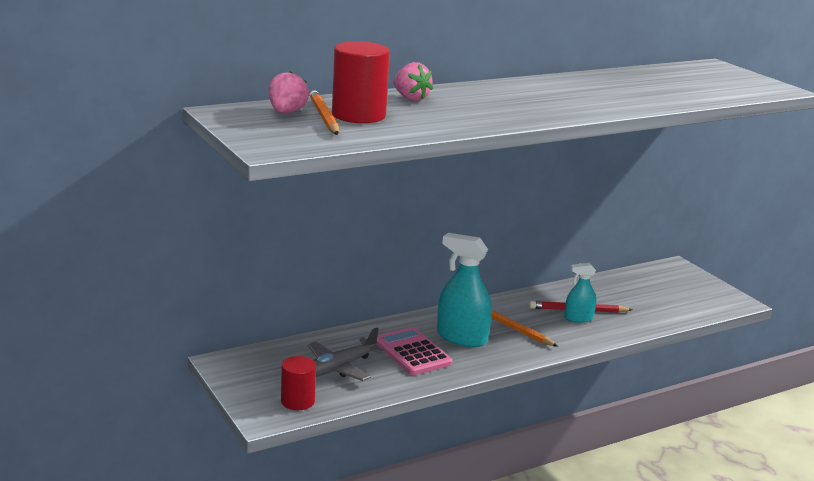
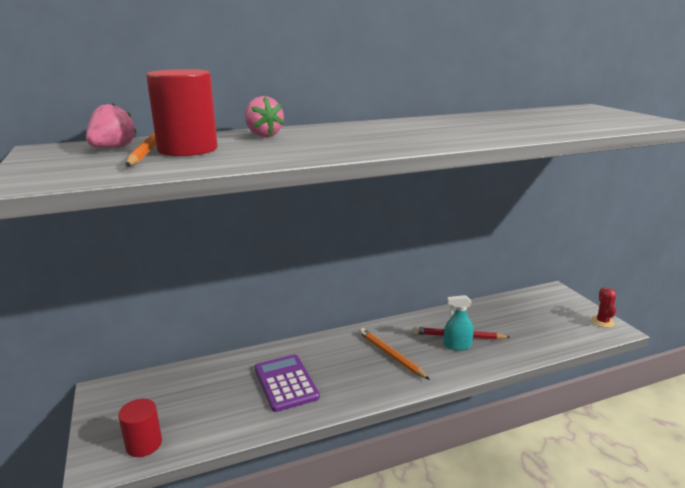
camera: 10 degrees right, 0 degrees up
grey plane [308,327,386,381] -> none
pink calculator [377,327,453,375] -> purple calculator [254,354,320,412]
turquoise spray bottle [437,233,492,347] -> none
none -> red cactus [591,287,616,328]

